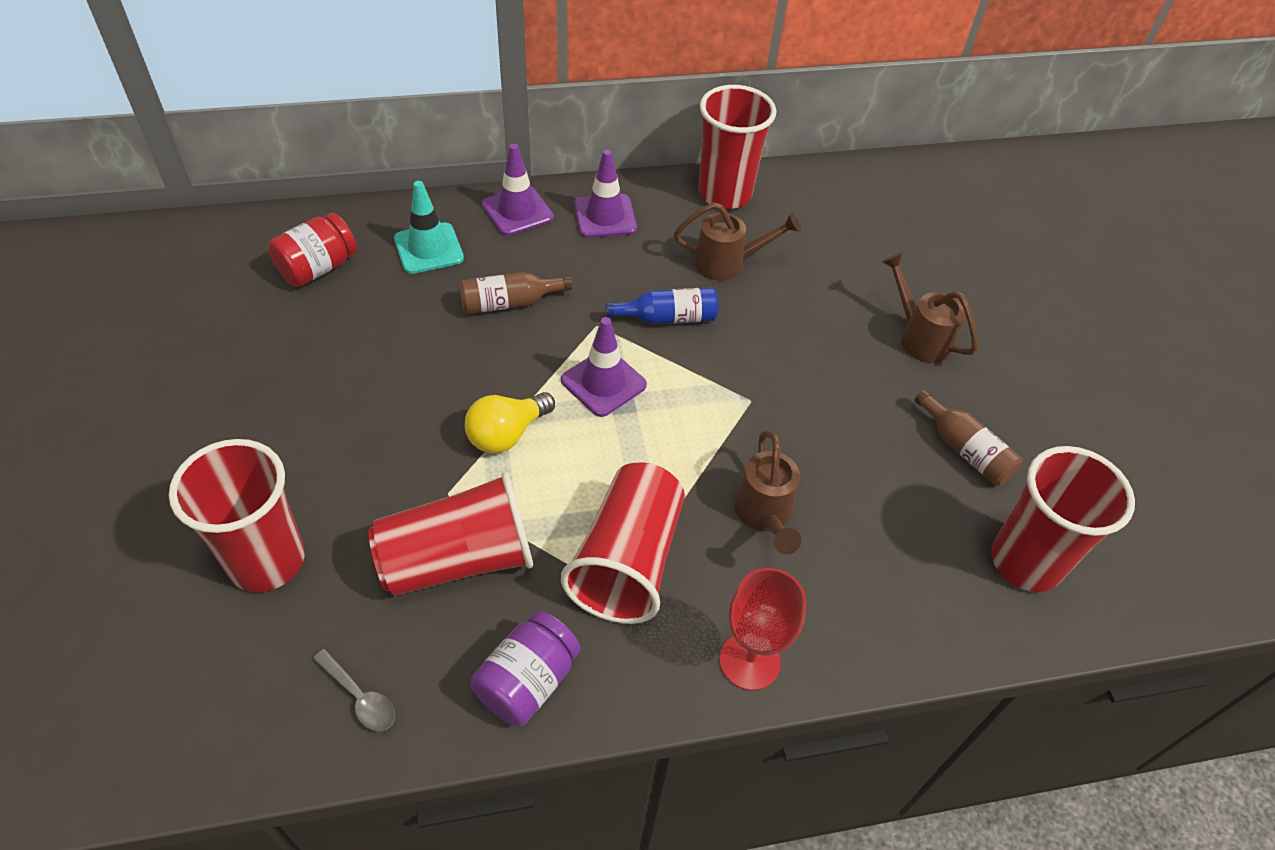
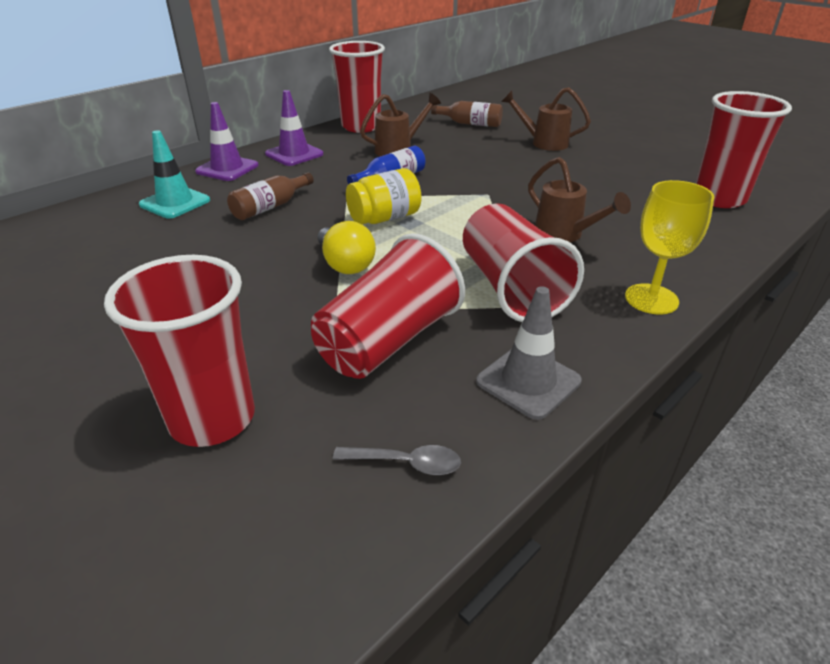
camera: 30 degrees left, 15 degrees down
red jar [268,213,357,287] -> none
yellow light bulb [465,392,555,453] -> yellow light bulb turned 45 degrees counterclockwise [317,221,376,274]
purple jar [471,611,581,727] -> grey traffic cone [476,286,582,420]
purple traffic cone [561,317,647,417] -> yellow jar [346,168,421,224]
red goblet [720,568,807,691] -> yellow goblet [625,180,714,314]
brown bottle [914,390,1022,486] -> brown bottle moved to [431,101,503,127]

